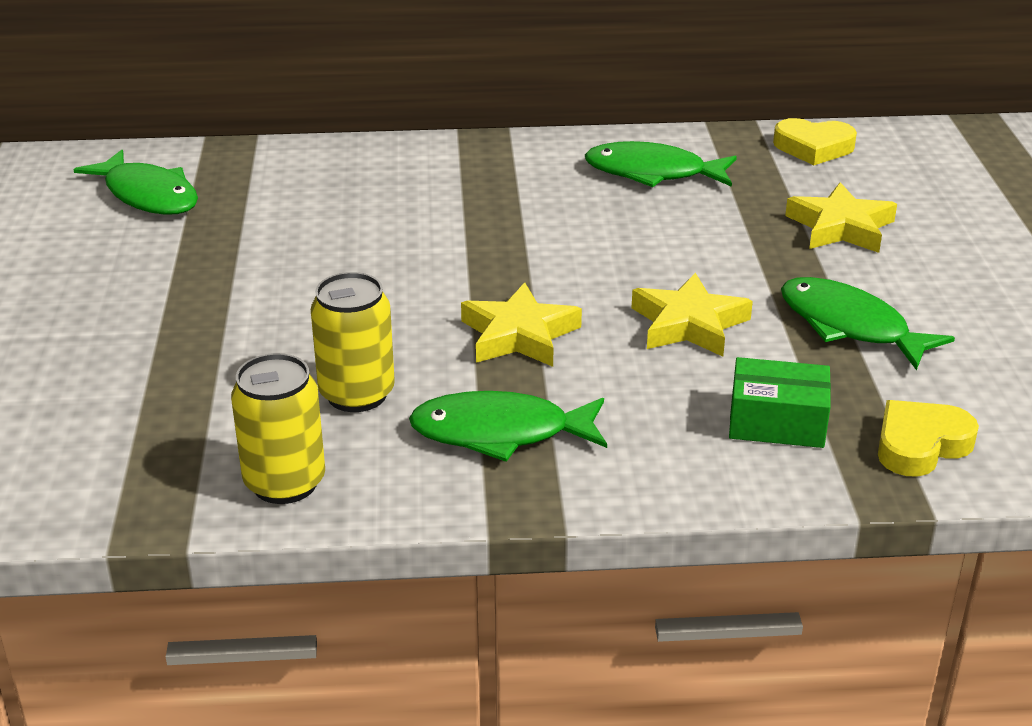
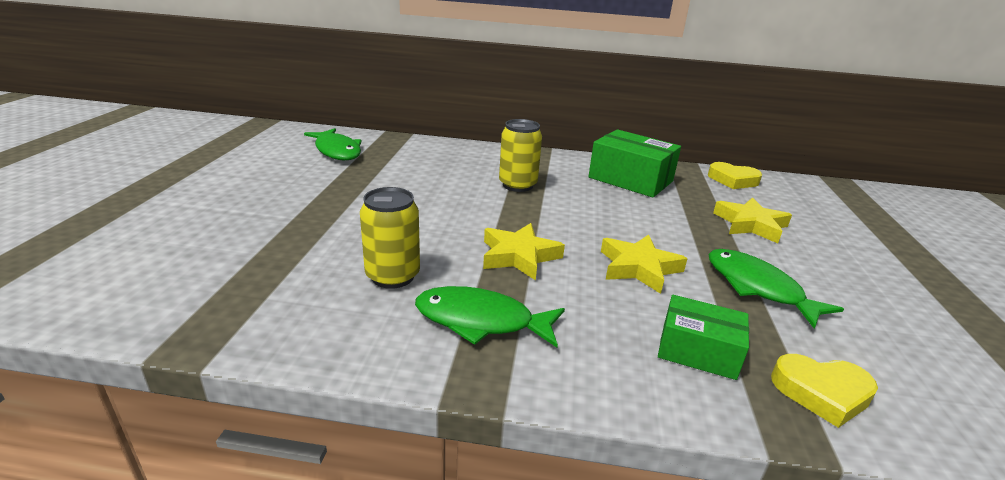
camera: 10 degrees right, 5 degrees down
yellow can [231,353,325,504] -> yellow can moved to [499,119,542,192]
green fish [585,141,737,187] -> green box [588,129,681,198]
yellow heart [878,400,979,477] -> yellow heart turned 150 degrees counterclockwise [771,354,878,428]

